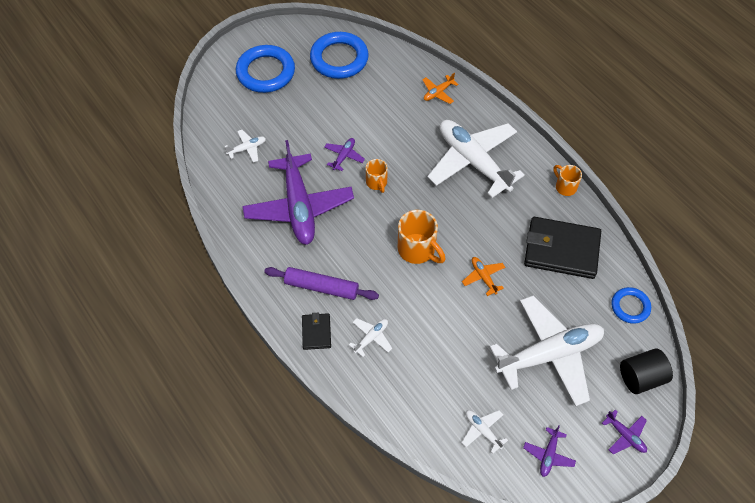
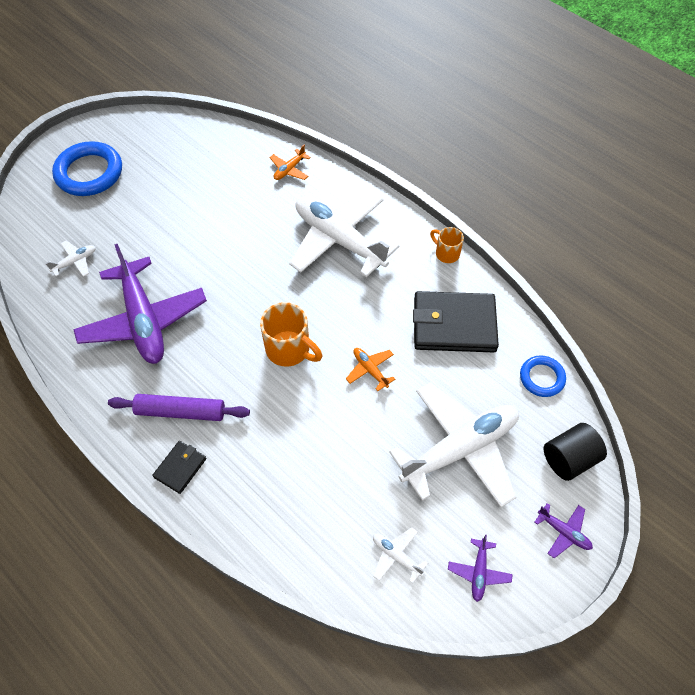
camera: 10 degrees left, 0 degrees up
black wallet [302,312,331,350] -> black wallet turned 45 degrees clockwise [152,441,206,494]
blue ring [310,32,369,79] -> none
purple plane [324,138,365,171] -> none
white plane [349,318,392,357] -> none
orange mug [366,159,388,193] -> none

